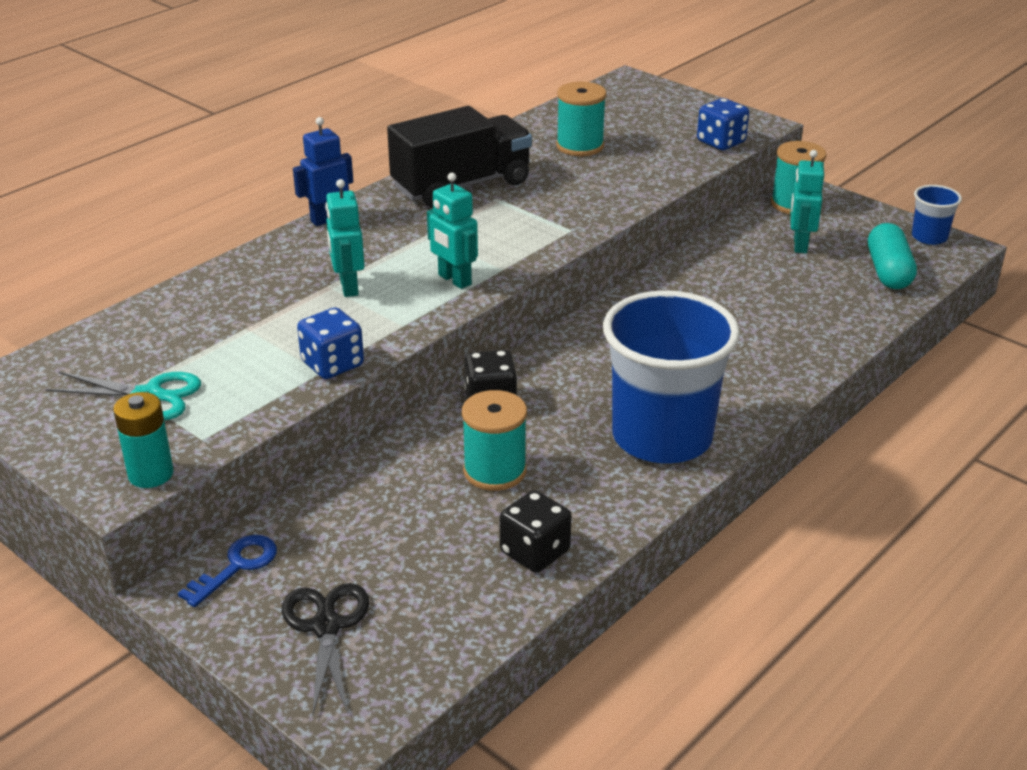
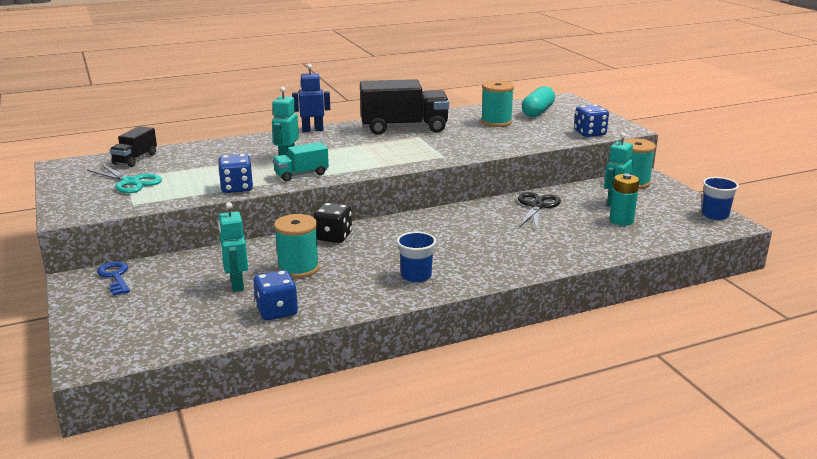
camera: 25 degrees right, 10 degrees down
turquoise battery [113,392,174,488] -> turquoise battery moved to [610,173,639,226]
blue key [178,535,277,607] -> blue key turned 90 degrees counterclockwise [97,261,130,296]
black scissors [282,583,370,716] -> black scissors moved to [518,192,561,229]
turquoise robot [427,173,478,289] -> turquoise robot moved to [218,202,248,292]
black dice [500,490,571,573] -> blue dice [254,270,298,320]
blue cup [603,290,740,464] -> blue cup [397,231,436,282], size x0.44
turquoise capsule [868,223,917,289] -> turquoise capsule moved to [522,86,555,117]
none -> black truck [109,126,157,167]
none -> turquoise truck [273,142,329,182]

